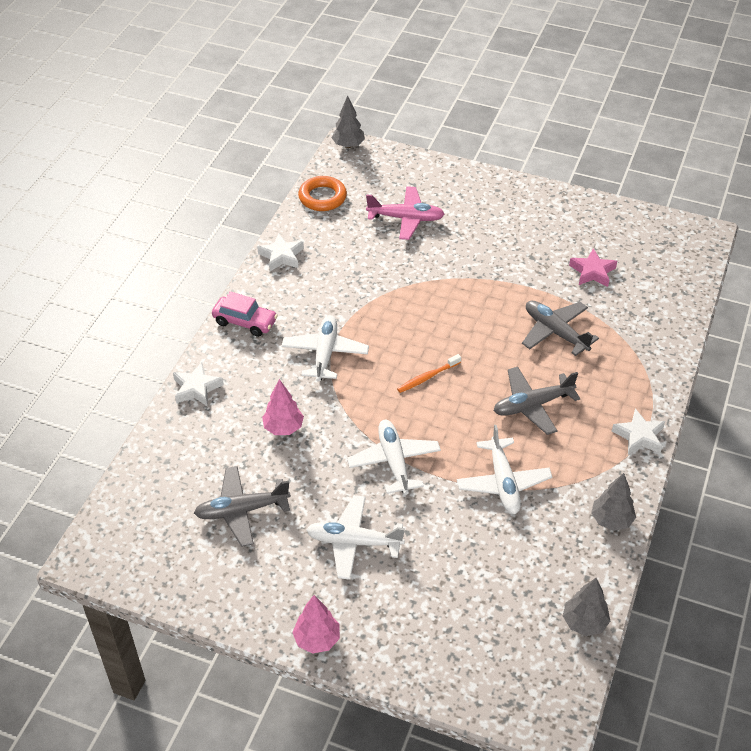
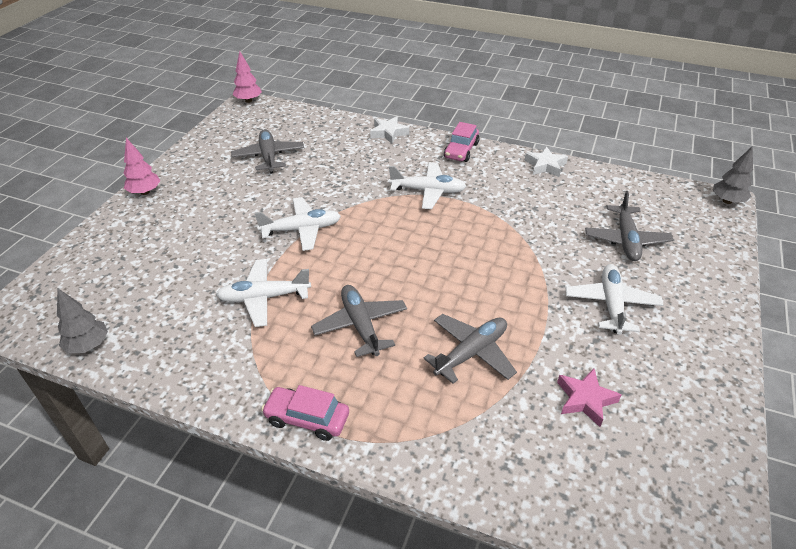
camera: 90 degrees right, 5 degrees down
pink tree [262,379,304,435] -> pink tree moved to [233,51,262,103]
orange ring [298,176,347,211] -> none
white plane [306,495,405,580] -> white plane moved to [566,264,663,335]
pink plane [366,186,445,240] -> grey plane [585,191,674,261]
orange toothbrush [397,354,461,393] -> none
grey tree [591,473,636,531] -> none
white star [612,408,665,455] -> pink car [261,385,349,441]

